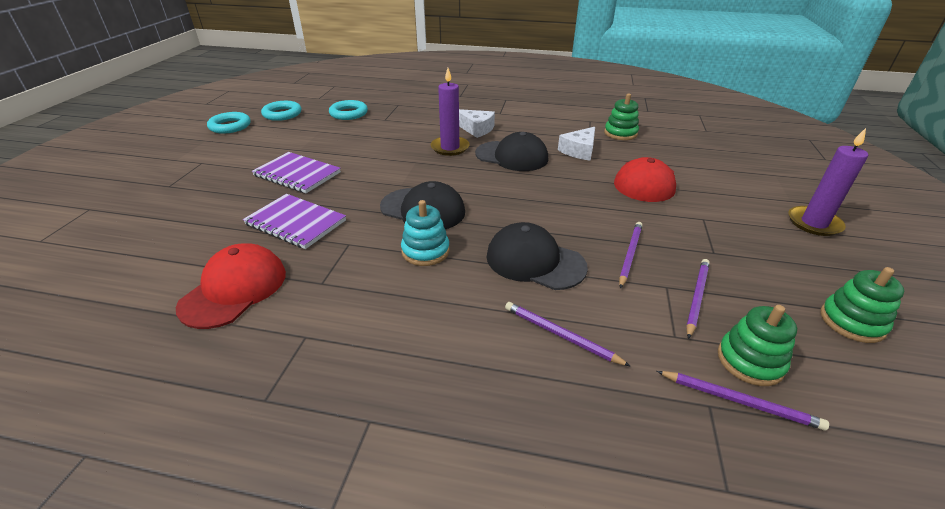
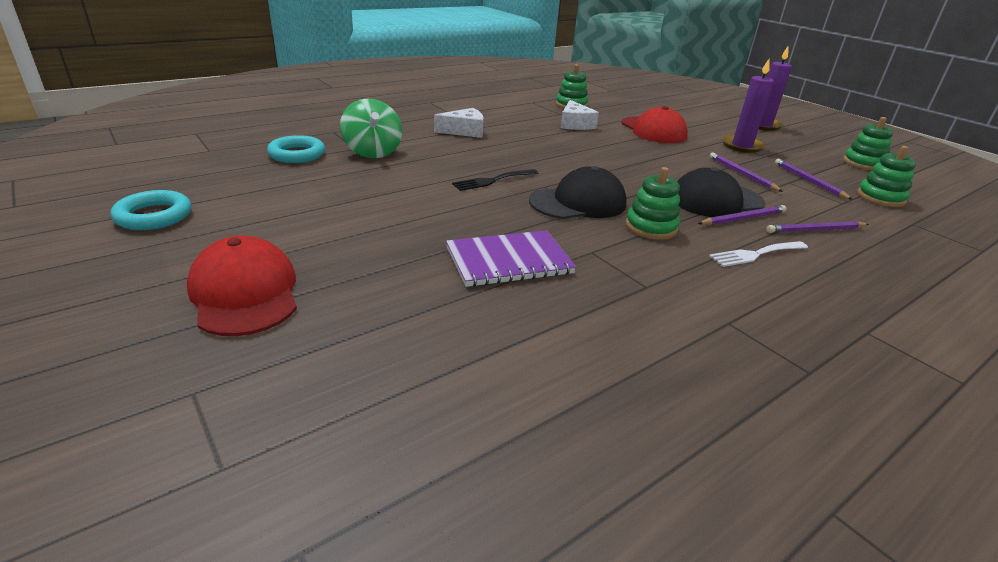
camera: 50 degrees left, 5 degrees down
red cap [176,243,286,329] -> red cap moved to [187,236,297,336]
purple notebook [252,152,341,193] -> none
turquoise ring [261,101,301,121] -> none
turquoise stacking toy [401,200,449,266] -> green stacking toy [626,167,680,240]
purple candle [431,68,470,156] -> purple candle moved to [722,59,774,153]
black cap [475,132,548,171] -> none
purple pencil [657,371,829,431] -> purple pencil moved to [697,205,787,225]
none -> green spinning top [340,99,402,158]
none -> black fork [452,169,538,191]
none -> white fork [709,241,808,267]

